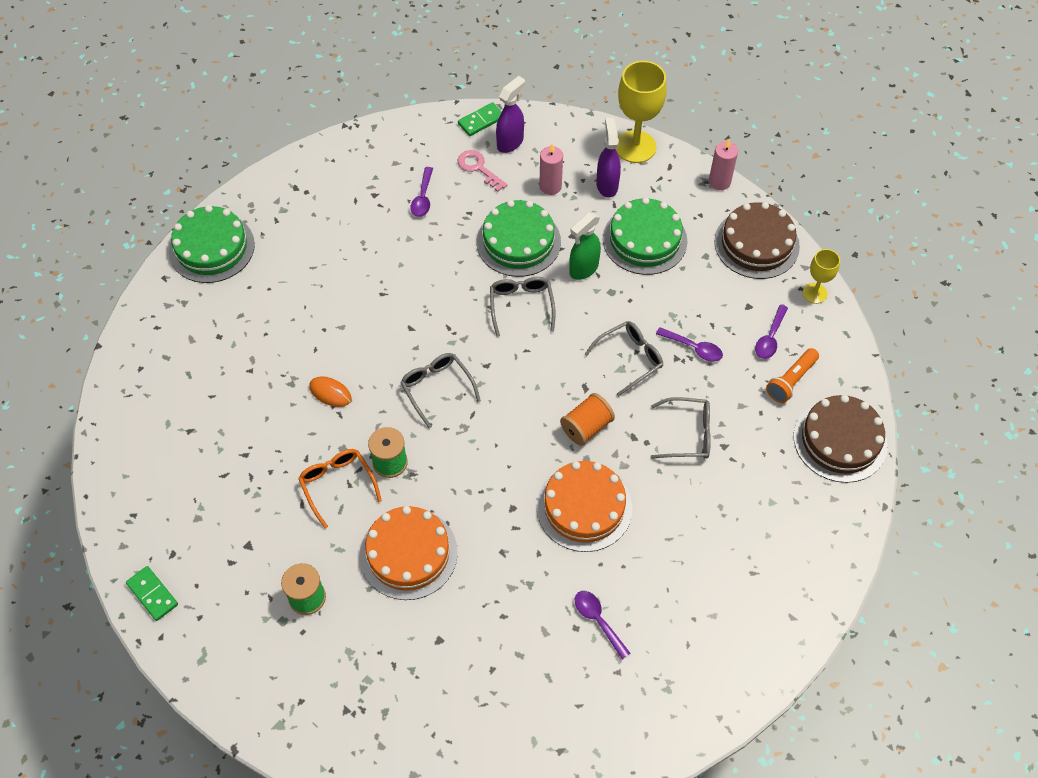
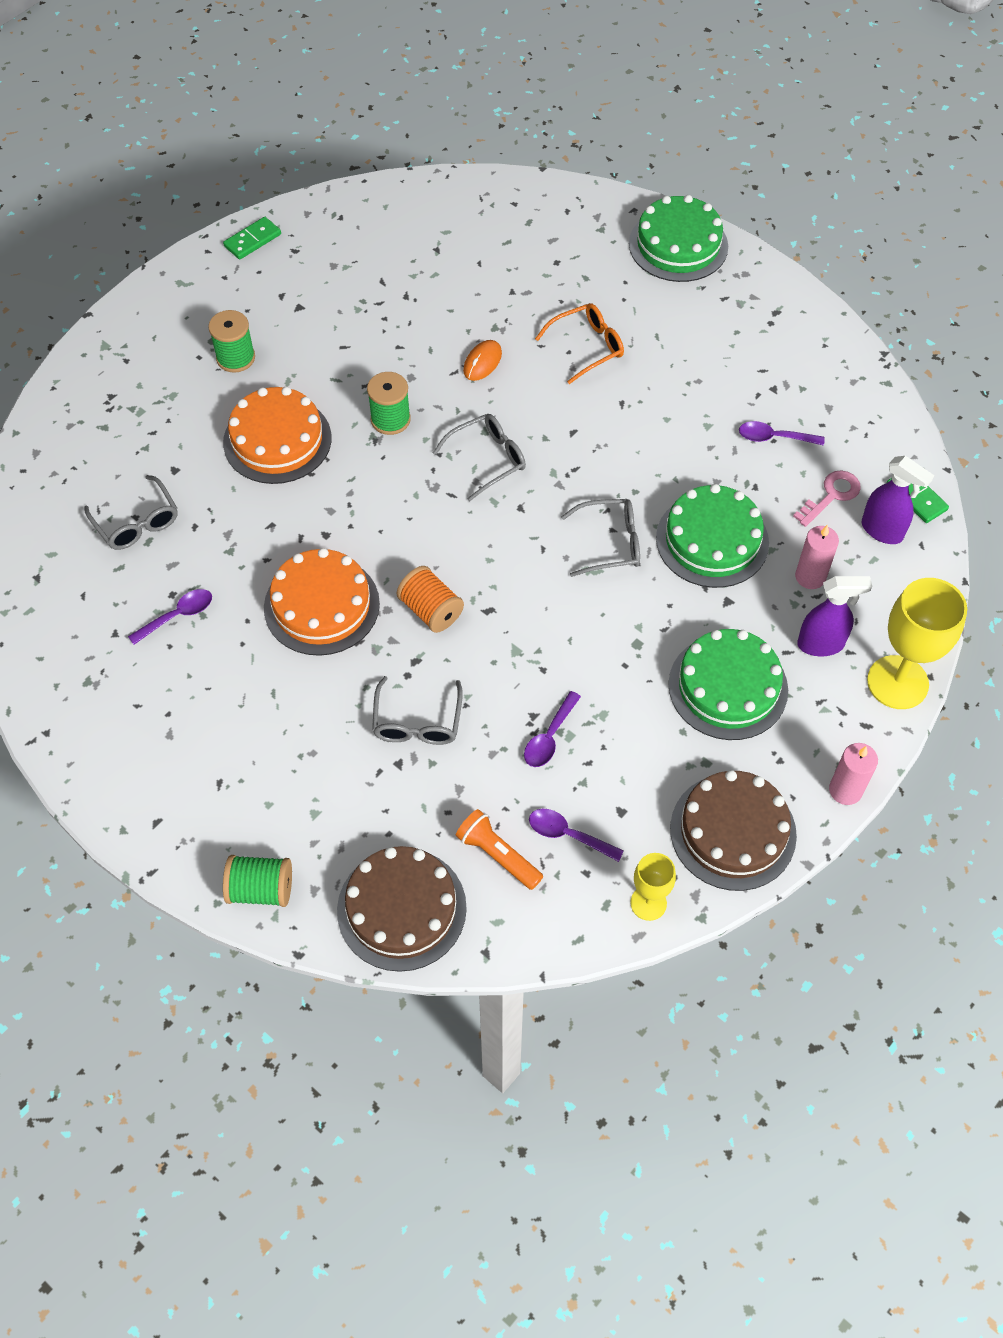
camera: 90 degrees right, 0 degrees up
orange glasses [298,449,382,529] -> orange glasses moved to [535,303,624,384]
green spray bottle [569,212,601,280] -> none
grey glasses [584,321,663,396] -> grey glasses moved to [84,475,178,550]
none -> green spool [223,855,292,907]

